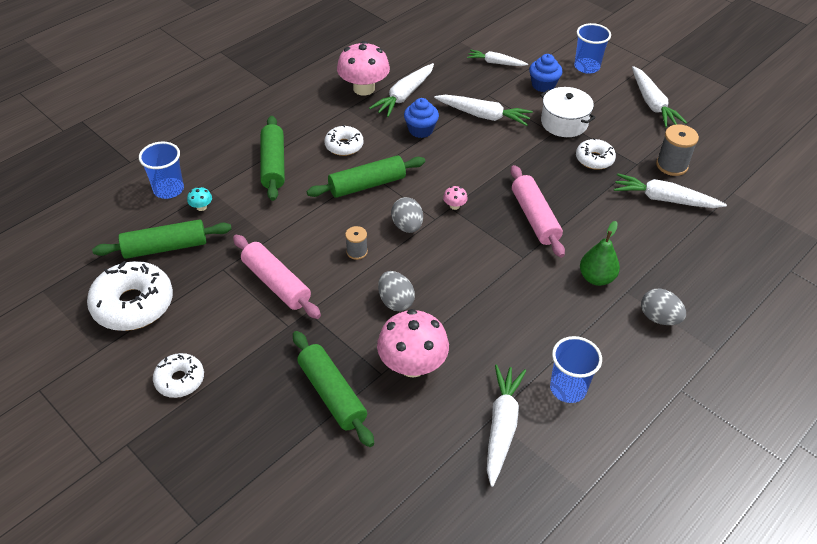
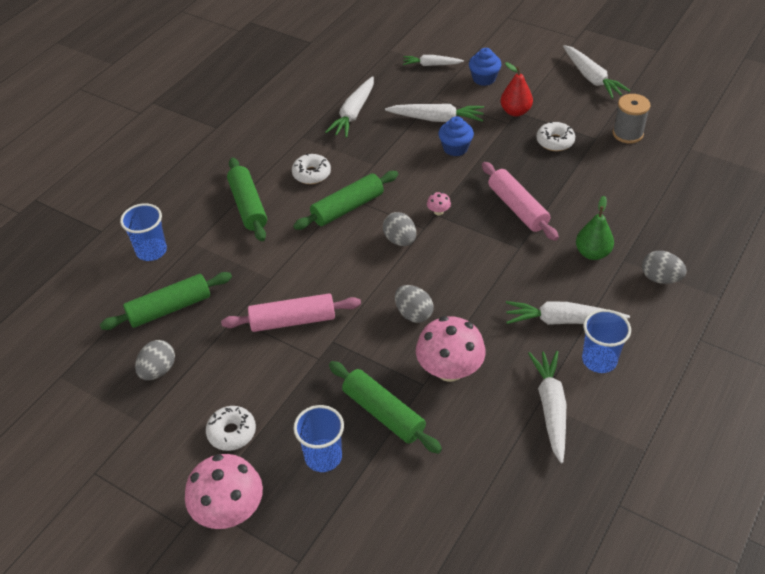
camera: 10 degrees left, 0 degrees up
white donut [87,261,173,331] -> grey egg [135,340,175,380]
turquoise mushroom [187,187,212,211] -> none
pink rolling pin [233,235,321,319] -> pink rolling pin turned 45 degrees counterclockwise [221,294,361,332]
pink mushroom [337,41,390,95] -> pink mushroom moved to [185,454,263,529]
grey spool [345,226,368,260] -> none
blue cupcake [404,98,439,138] -> blue cupcake moved to [438,116,474,156]
white pot [540,87,596,137] -> red pear [500,62,533,117]
blue cup [574,23,611,74] -> blue cup moved to [293,405,344,472]
white carrot [614,173,727,208] -> white carrot moved to [506,301,630,325]

